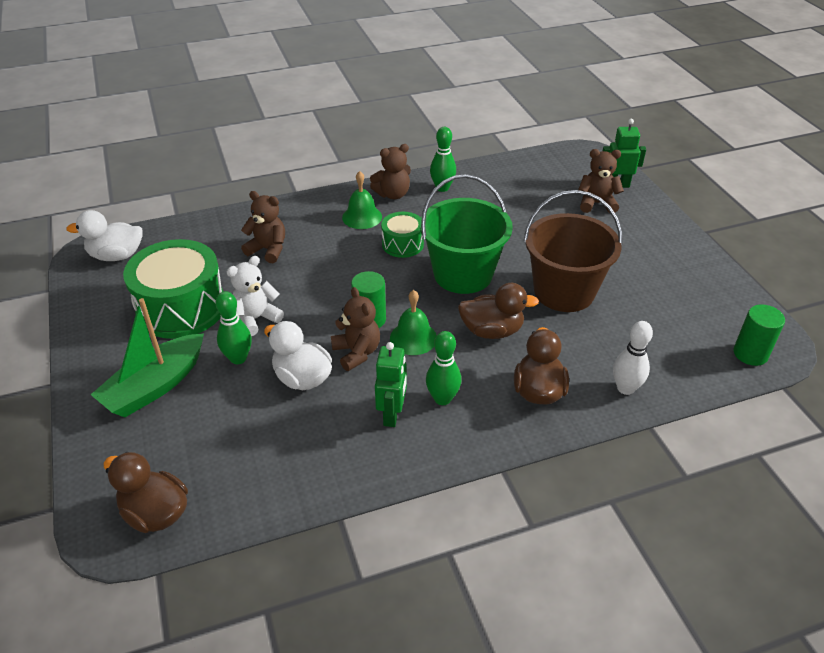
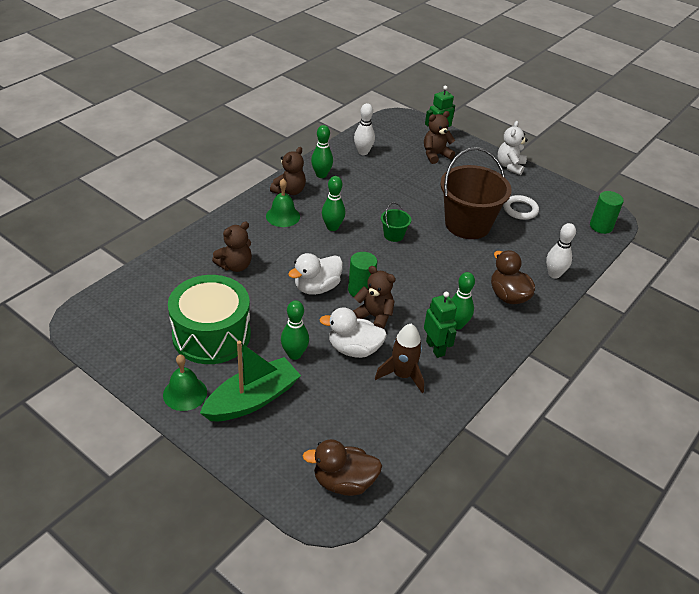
camera: 35 degrees left, 0 degrees up
white duck [66,210,143,261] -> white duck moved to [288,253,343,295]
green boat [90,298,204,417] -> green boat turned 135 degrees counterclockwise [200,341,301,421]
white teddy bear [227,256,284,336] -> white teddy bear moved to [498,121,528,175]
brown teddy bear [241,191,285,263] -> brown teddy bear turned 150 degrees clockwise [212,222,252,272]
green drum [381,212,424,258] -> green bowling pin [322,176,345,231]
green bell [390,290,437,355] -> green bell moved to [163,354,207,411]
green bucket [420,174,513,294] -> green bucket [381,202,411,242], size x0.43
brown duck [458,283,539,339] -> none
none -> white bowling pin [354,103,375,155]
none -> brown rocket [375,324,424,393]
none -> white ring [503,195,539,220]

